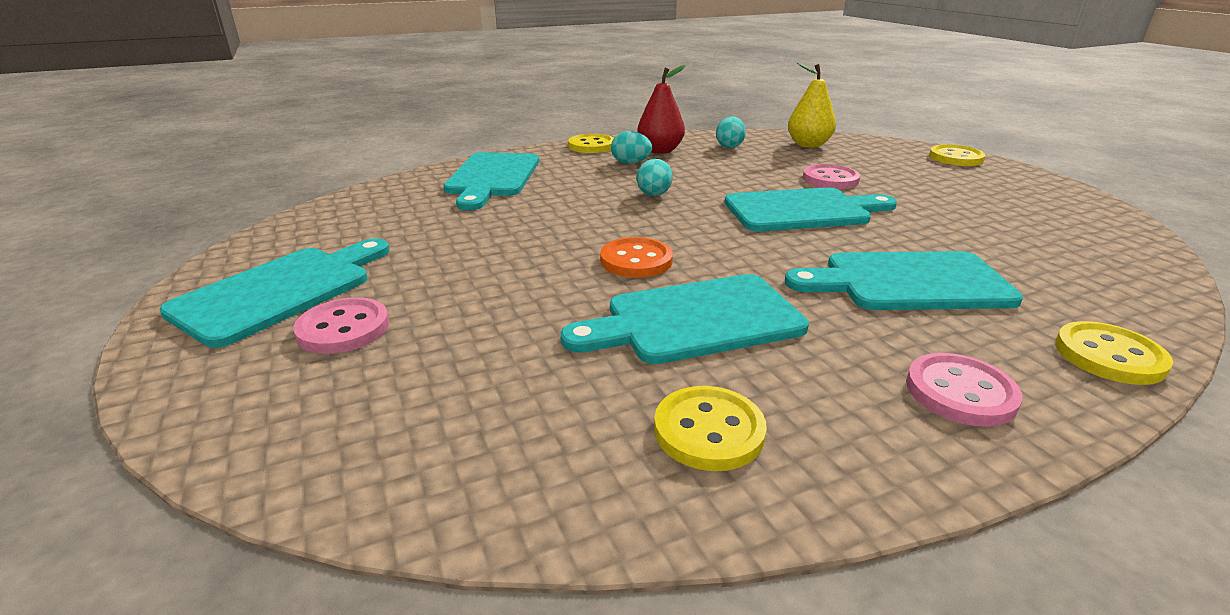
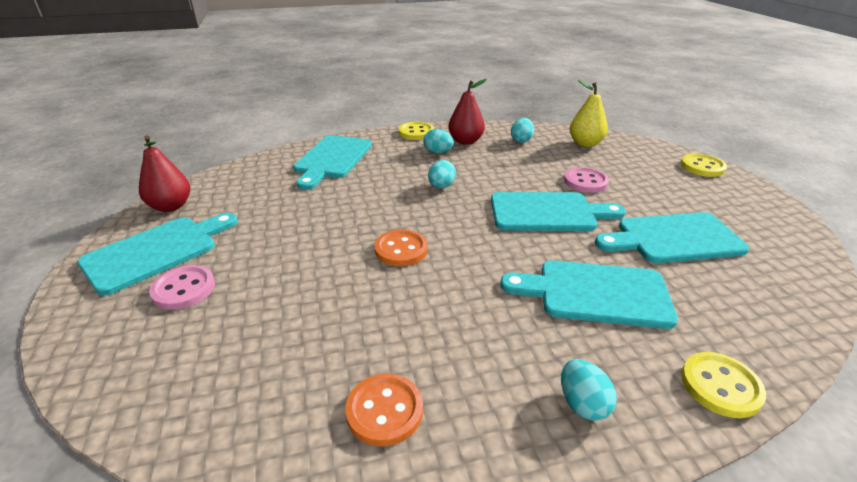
camera: 10 degrees right, 5 degrees up
turquoise cutting board [561,274,809,364] -> turquoise cutting board moved to [595,212,749,263]
yellow button [654,386,767,471] -> orange button [345,374,423,446]
pink button [906,353,1023,427] -> turquoise egg [561,359,617,421]
none -> red pear [139,135,190,212]

